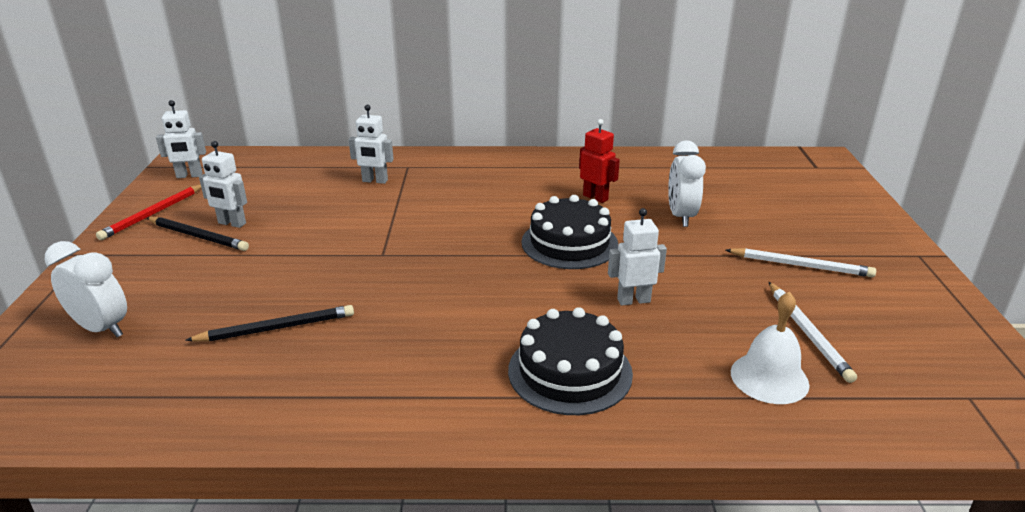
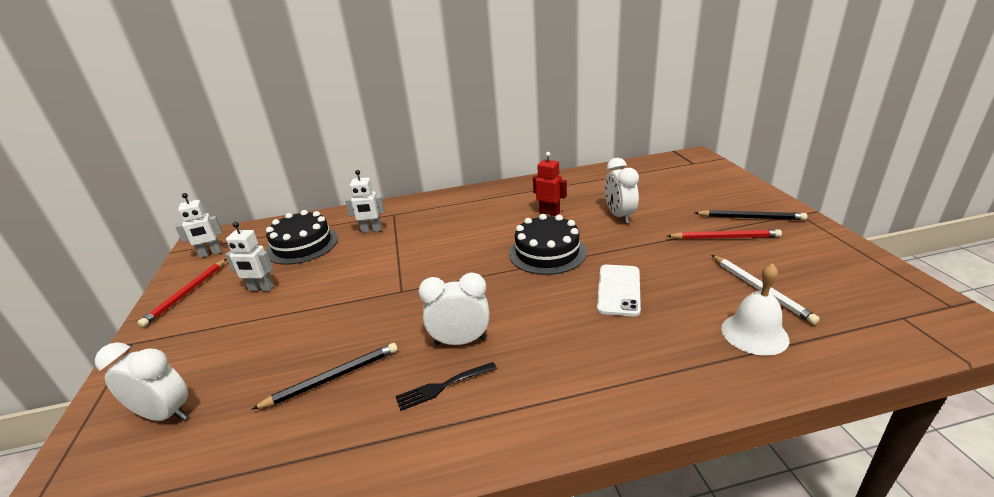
camera: 10 degrees left, 0 degrees up
black pencil [147,217,249,251] -> black pencil moved to [695,210,807,220]
black cake [508,307,633,415] -> black cake moved to [266,210,338,265]
white robot [608,208,667,306] -> white phone [597,265,641,317]
white pencil [726,248,876,277] -> red pencil [667,229,782,239]
none -> black fork [395,362,497,411]
none -> white clock [418,273,490,345]

